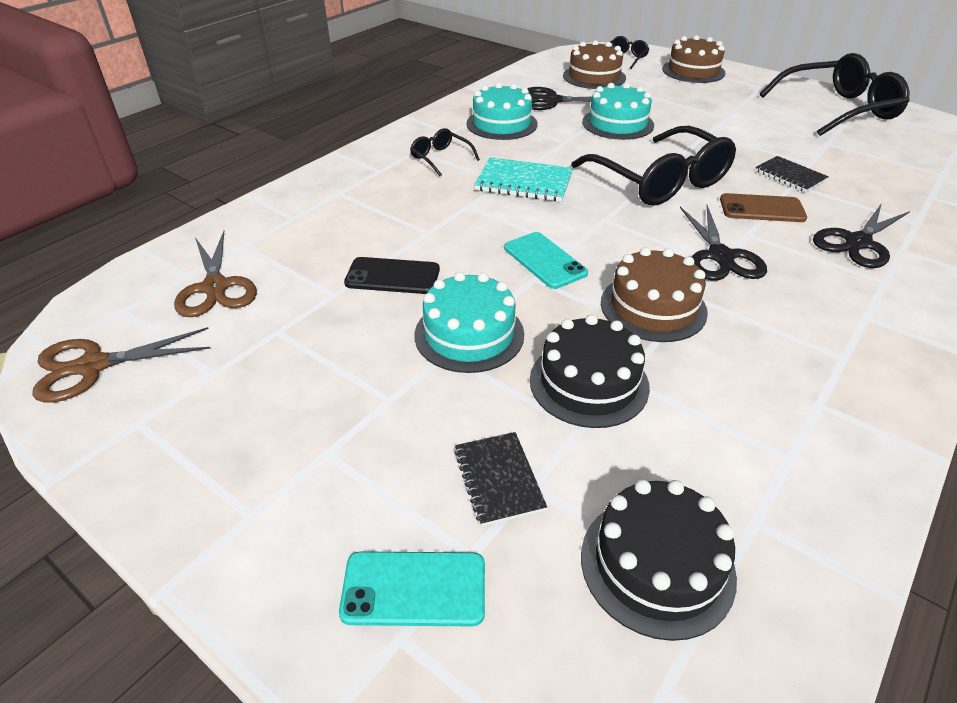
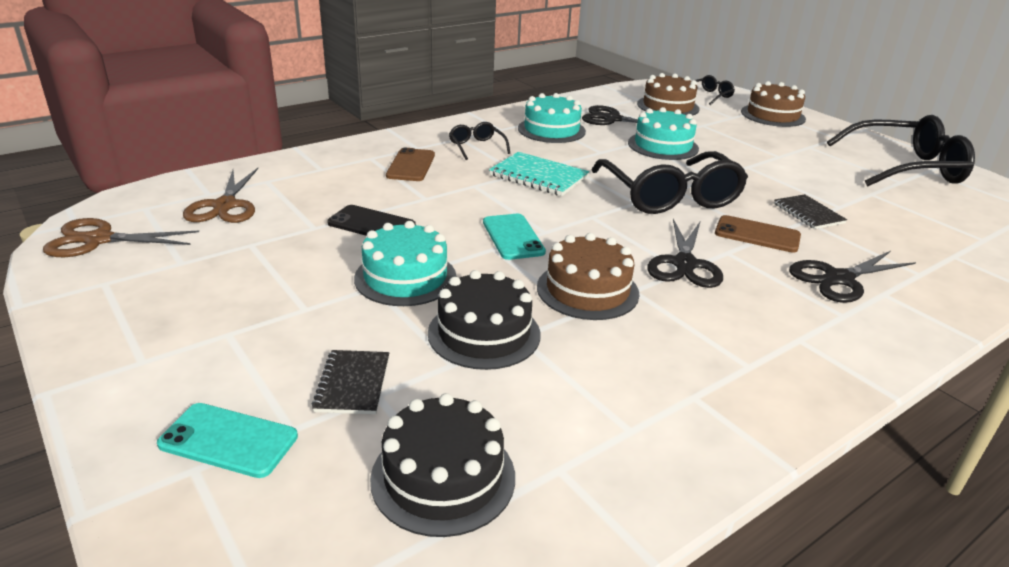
camera: 15 degrees right, 10 degrees down
none -> brown phone [386,148,435,181]

